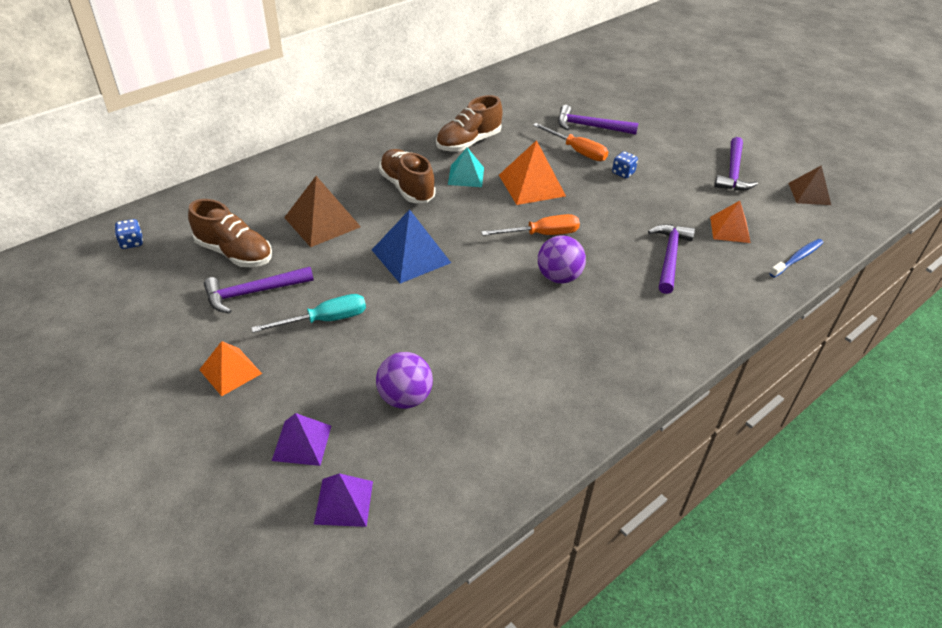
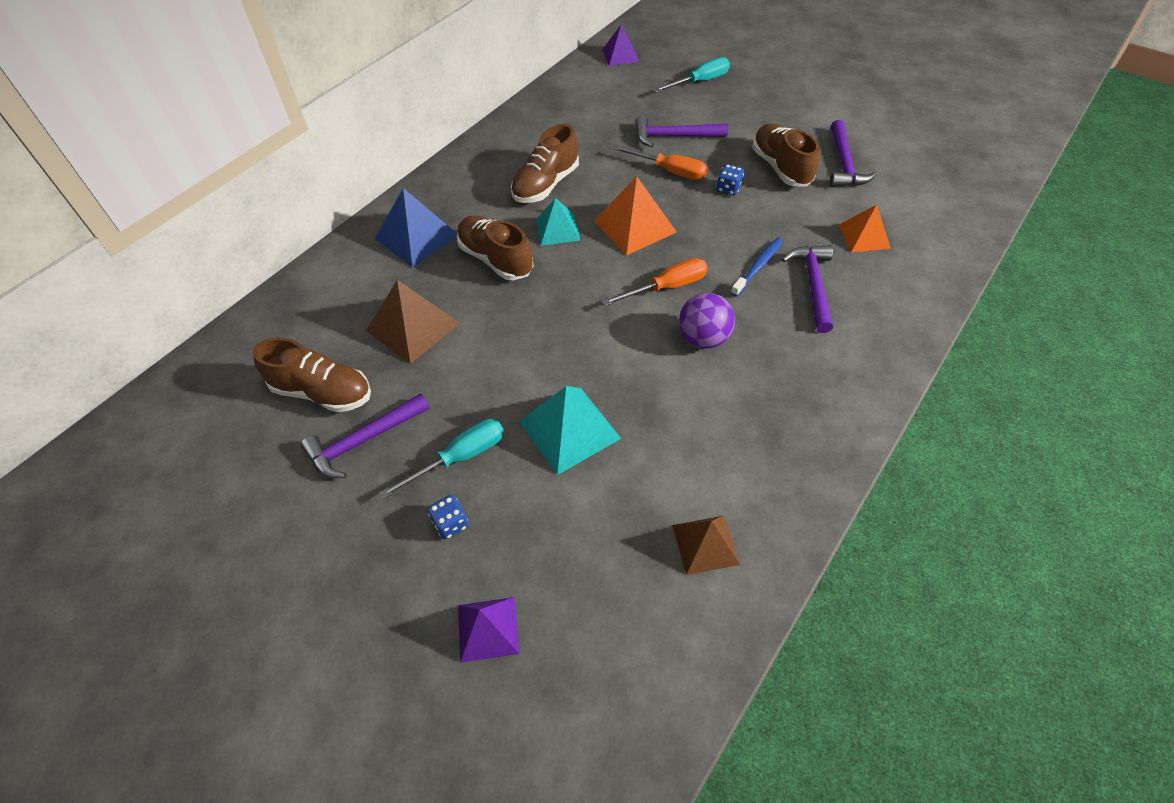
camera: 10 degrees left, 10 degrees up
blue dice [115,219,143,249] -> blue dice moved to [428,495,468,539]
orange pyramid [199,341,262,396] -> none
purple pyramid [314,473,373,527] -> purple pyramid moved to [602,24,640,66]
blue pyramid [372,209,451,284] -> blue pyramid moved to [375,188,457,267]
purple ball [376,352,433,409] -> none
blue toothbrush [769,239,824,278] -> blue toothbrush moved to [731,238,783,297]
brown pyramid [788,165,831,205] -> brown pyramid moved to [672,516,740,575]
none -> turquoise pyramid [519,386,621,475]
none -> turquoise screwdriver [653,57,730,93]
none -> brown shoe [752,123,819,186]

